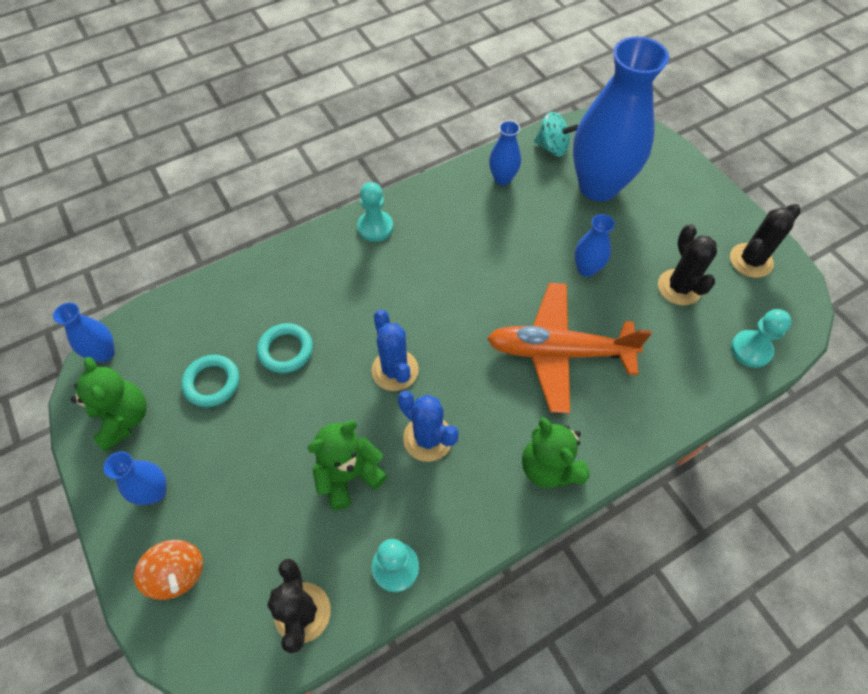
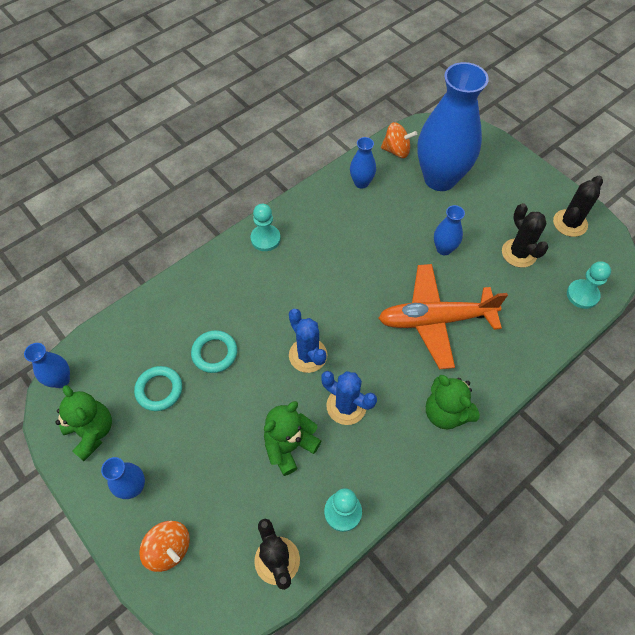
camera: 10 degrees left, 0 degrees up
turquoise spinning top [534,112,578,157] -> orange spinning top [381,122,417,158]

